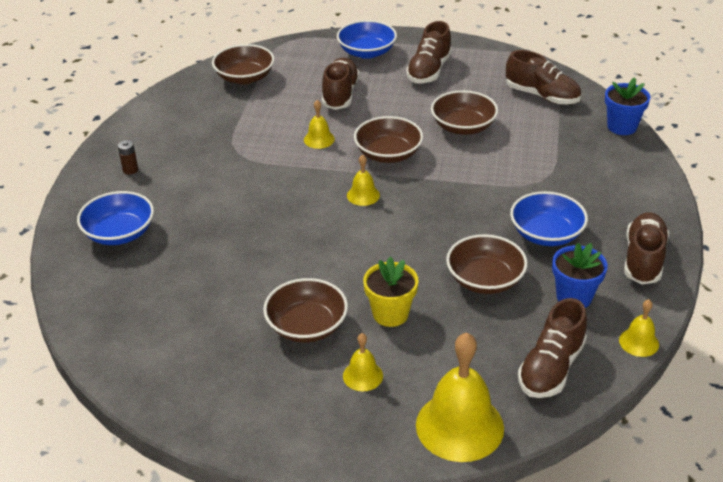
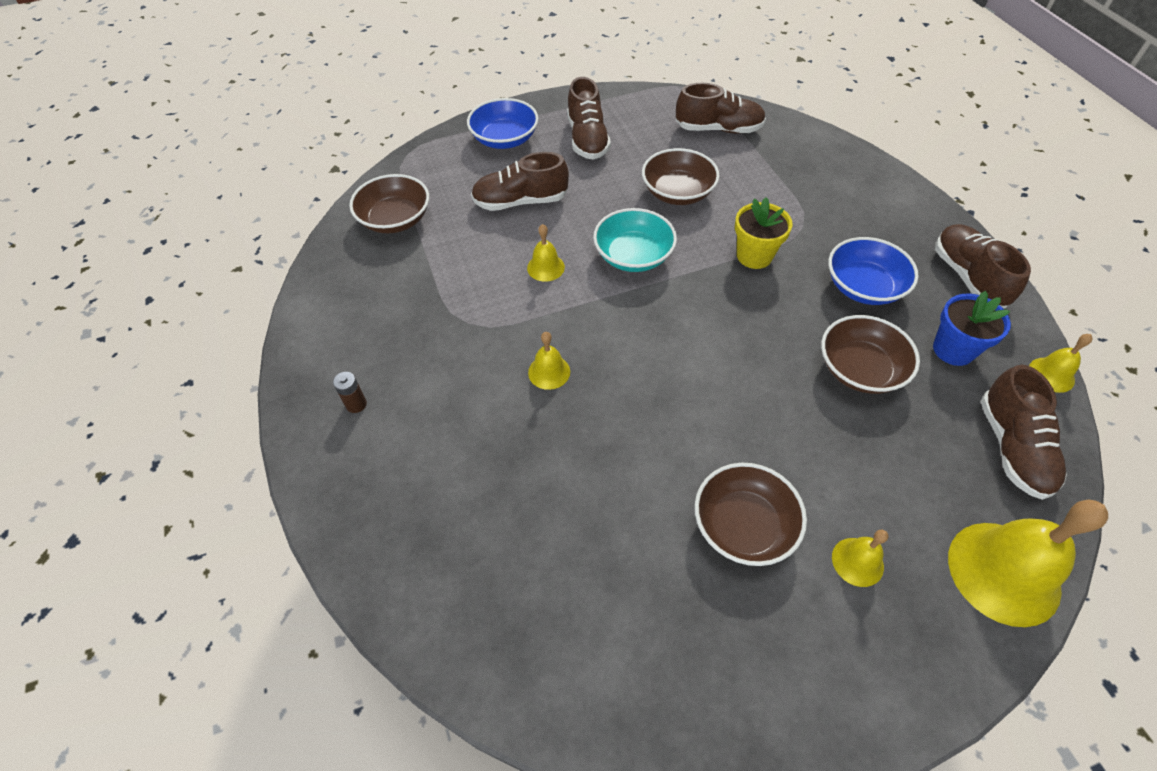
camera: 30 degrees left, 15 degrees up
blue bowl [77,191,154,245] -> none
brown shoe [322,58,360,110] -> brown shoe turned 75 degrees counterclockwise [471,152,569,211]
yellow bell [347,154,380,206] -> yellow bell moved to [528,332,570,390]
brown bowl [354,116,423,163] -> turquoise bowl [593,208,677,272]
yellow flower pot [363,257,419,327] -> yellow flower pot moved to [735,197,793,269]
blue flower pot [605,77,651,135] -> none

